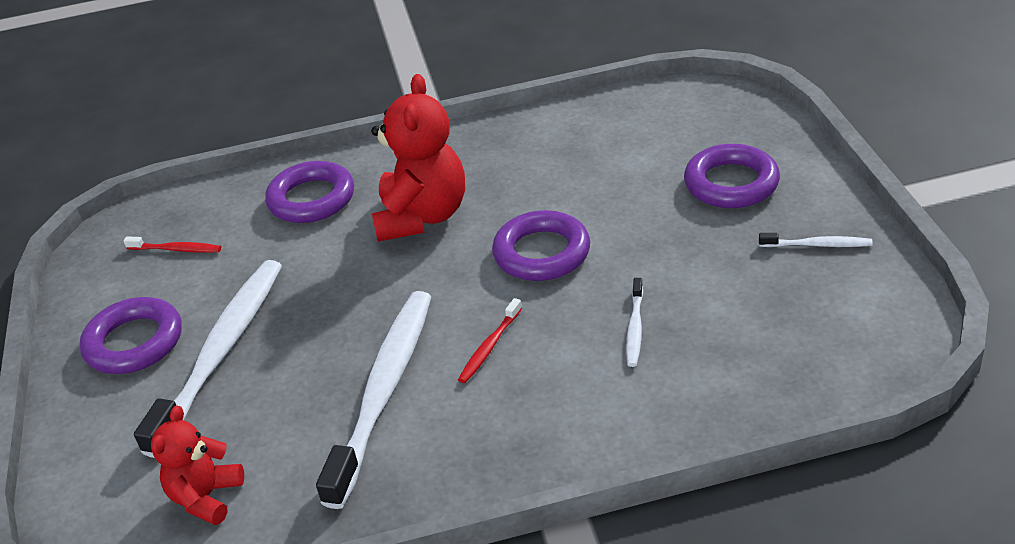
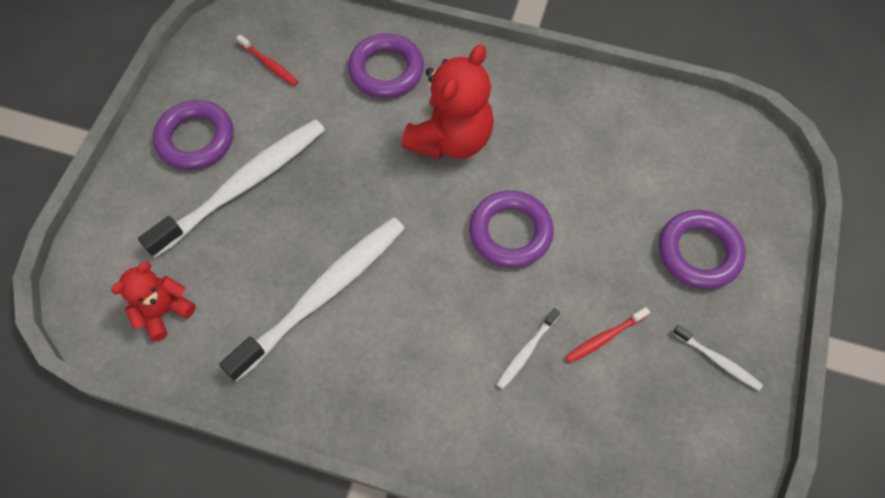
camera: 25 degrees right, 25 degrees up
red toothbrush [458,298,522,383] -> red toothbrush moved to [565,307,650,363]

